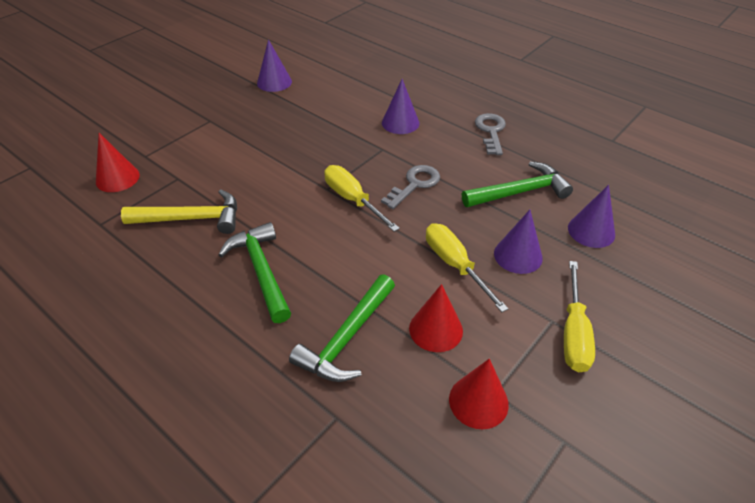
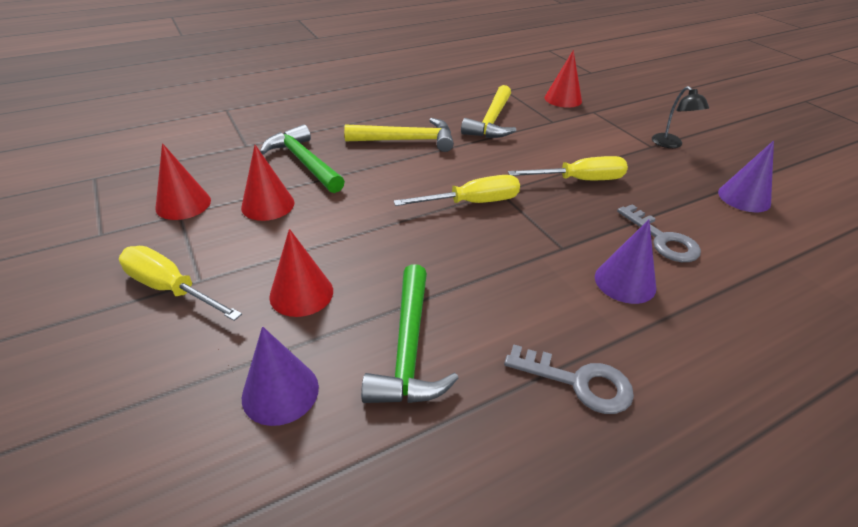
camera: 110 degrees right, 5 degrees down
green hammer [218,222,291,323] -> yellow hammer [344,118,454,152]
grey key [381,165,440,209] -> grey key moved to [617,204,701,262]
yellow screwdriver [426,223,509,312] -> yellow screwdriver moved to [508,156,628,180]
purple cone [494,210,543,274] -> red cone [269,229,333,317]
none -> black lamp [652,86,709,148]

